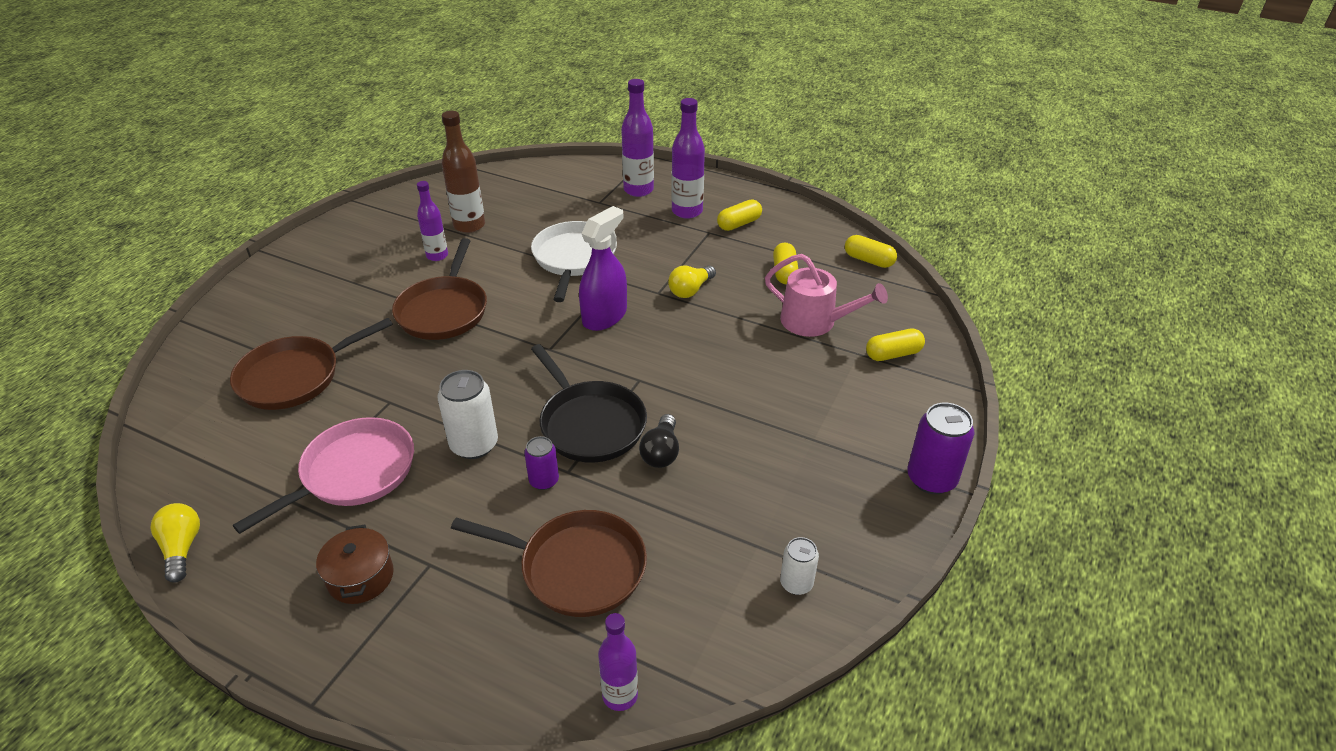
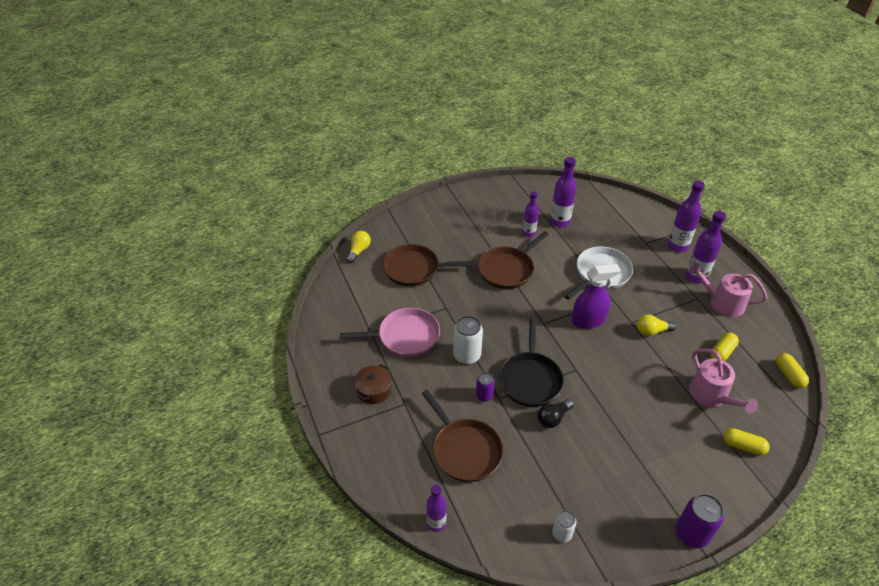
camera: 40 degrees right, 5 degrees up
yellow light bulb [151,503,200,583] -> yellow light bulb moved to [347,231,371,263]
brown bottle [441,111,485,233] -> purple bottle [550,157,577,228]
yellow capsule [717,199,762,231] -> pink watering can [689,263,767,317]

